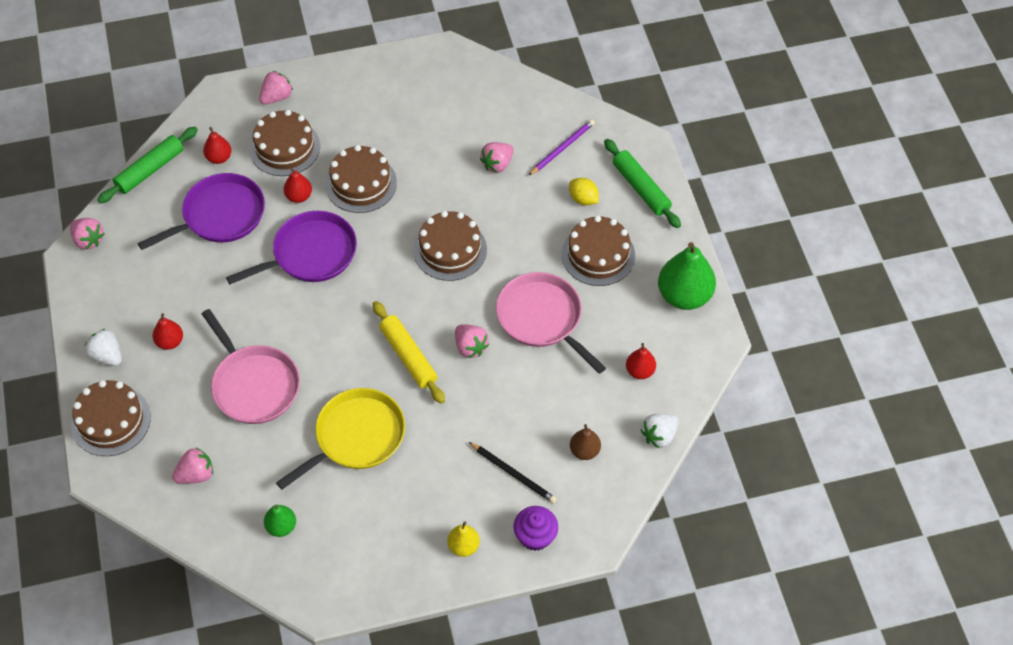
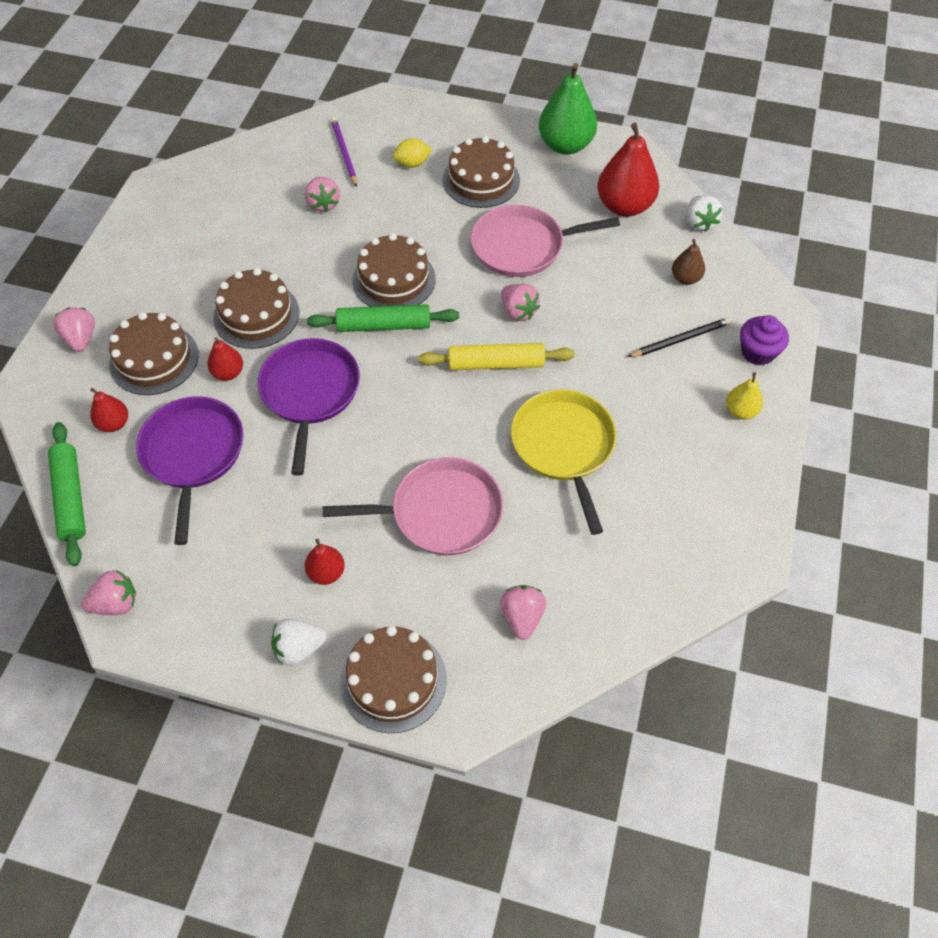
camera: 60 degrees left, 0 degrees up
green pear [264,505,296,537] -> none
pink strawberry [455,324,489,358] -> pink strawberry turned 60 degrees clockwise [501,284,540,321]
green rolling pin [604,139,681,228] -> green rolling pin moved to [307,304,459,332]
red pear [626,343,656,379] -> red pear [597,122,659,217], size x1.94

